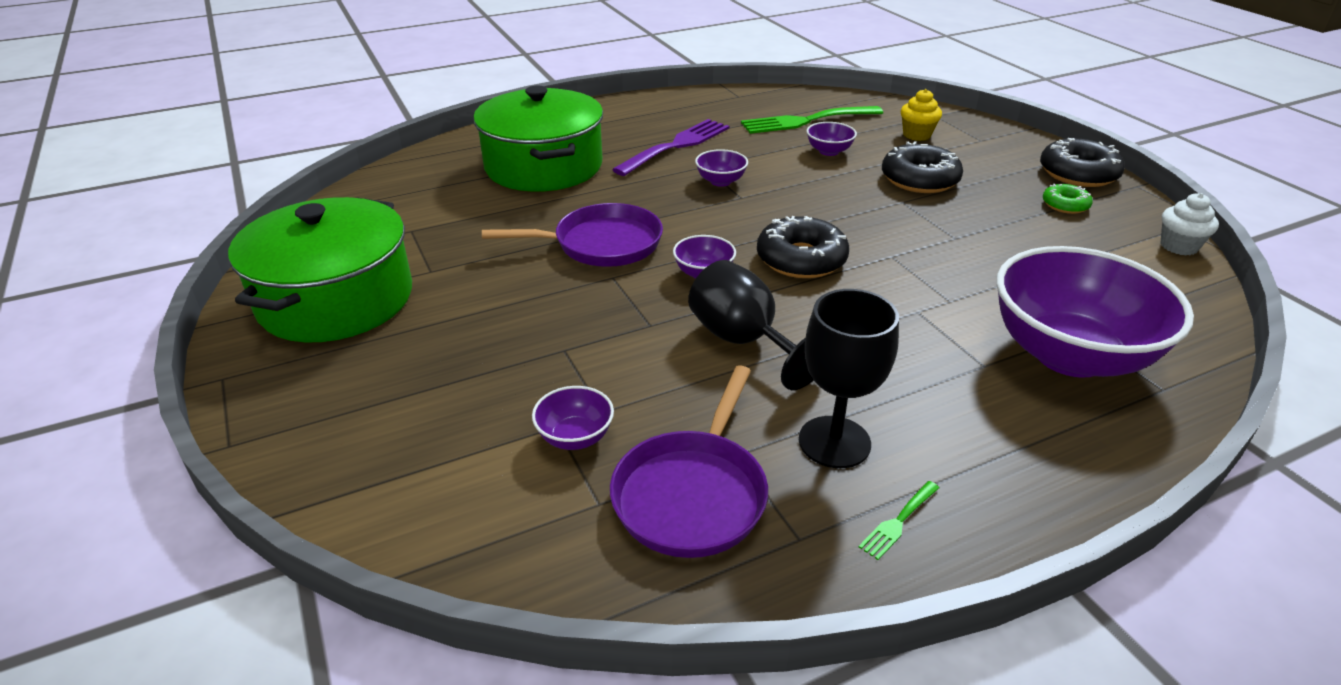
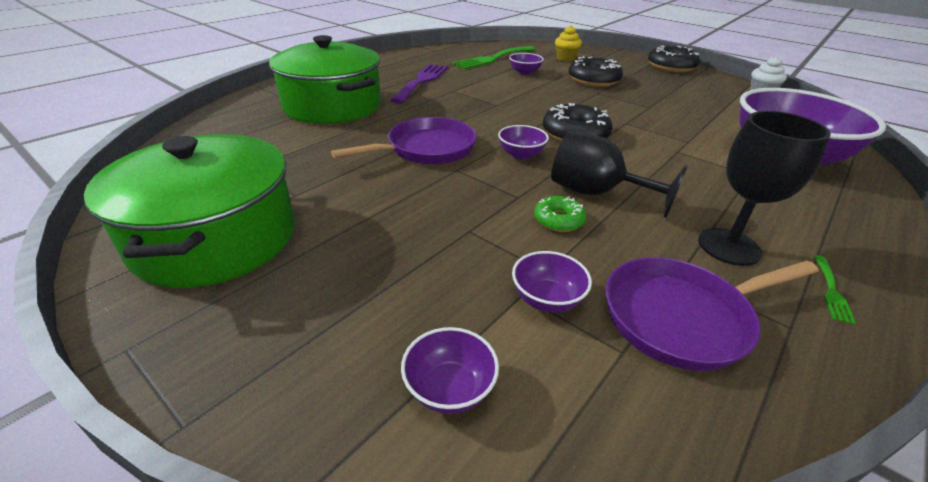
camera: 25 degrees left, 0 degrees up
purple pan [610,365,768,558] -> purple pan turned 75 degrees clockwise [605,257,819,371]
purple bowl [695,149,748,187] -> purple bowl moved to [401,327,499,414]
green donut [1043,184,1093,214] -> green donut moved to [534,196,586,232]

